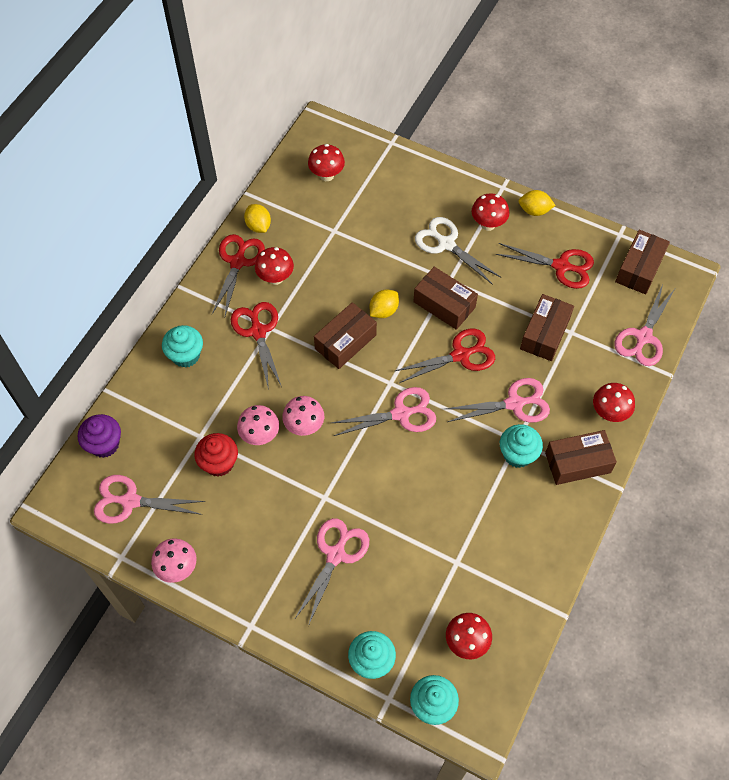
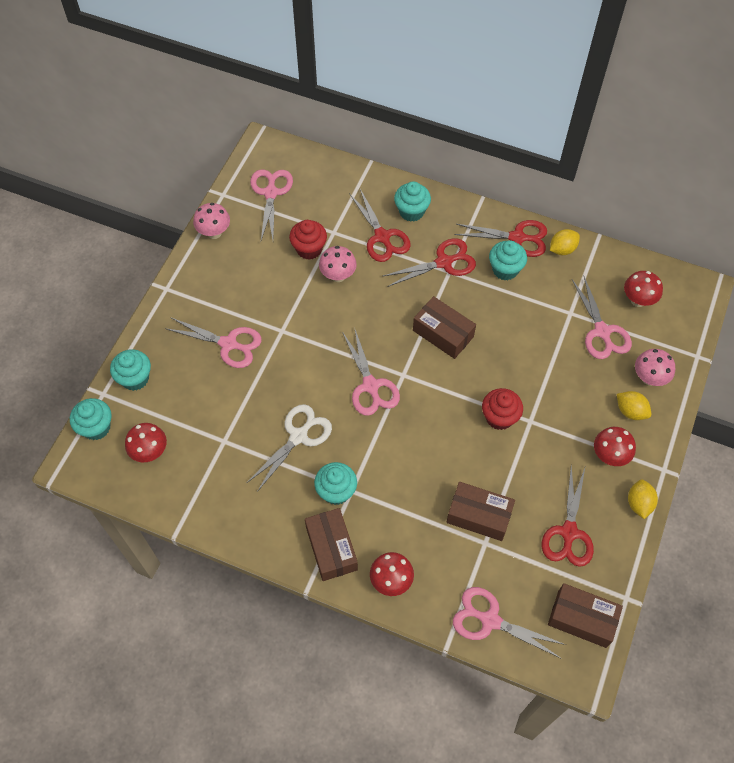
camera: 85 degrees right, 0 degrees up
purple cupcake [78,414,121,458] -> none
red mushroom [255,247,294,285] -> turquoise cupcake [489,241,527,281]
pink mushroom [282,396,324,436] -> pink mushroom moved to [635,349,675,386]
yellow lemon [370,290,399,318] -> yellow lemon moved to [617,391,651,420]
red scissors [395,328,495,383] -> red scissors moved to [349,189,411,262]
brown box [413,267,478,330] -> red cupcake [482,388,523,430]
white scissors [415,217,500,285] -> white scissors moved to [247,404,332,492]
pink scissors [445,378,550,423] -> pink scissors moved to [572,277,632,359]

